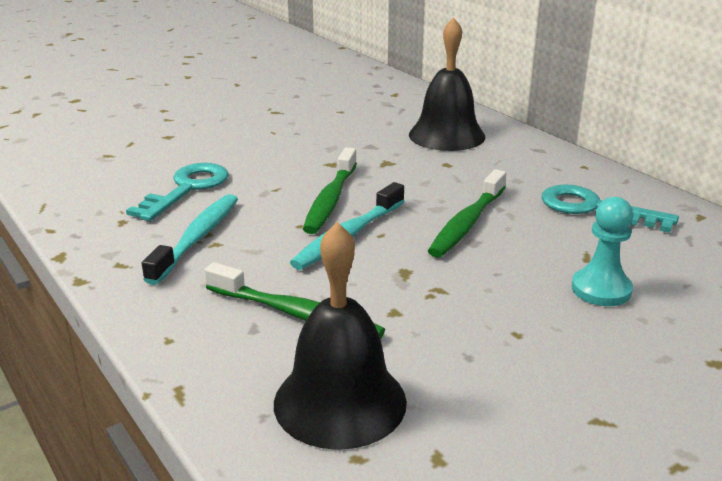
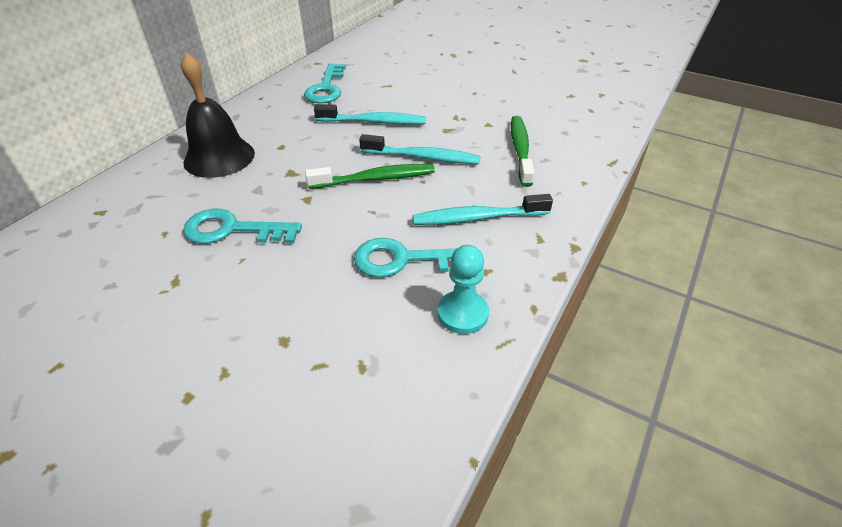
camera: 115 degrees left, 15 degrees up
black bell [274,222,407,450] -> none
green toothbrush [428,169,506,258] -> turquoise toothbrush [314,104,426,125]
turquoise pawn [571,197,633,306] -> turquoise pawn moved to [438,245,489,334]
none -> turquoise key [183,209,302,244]

